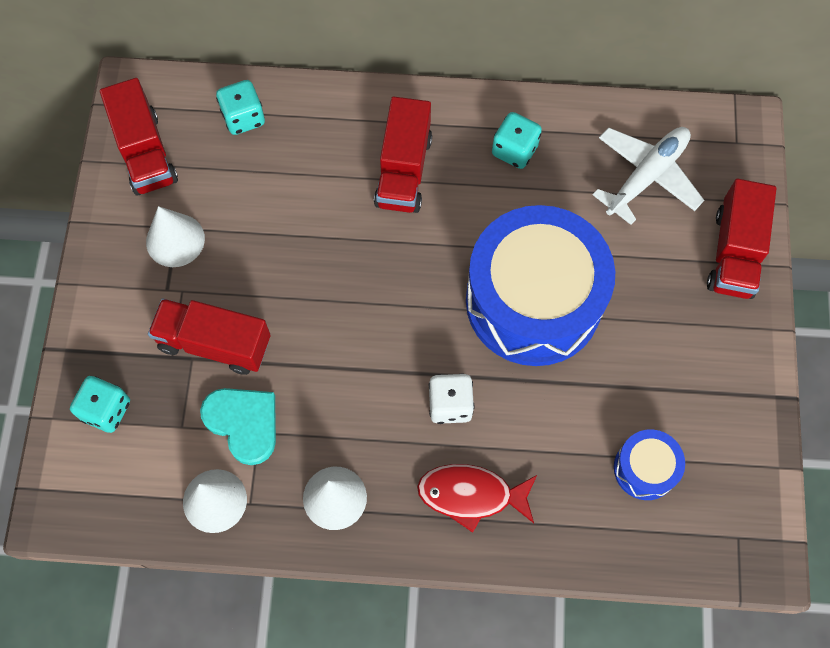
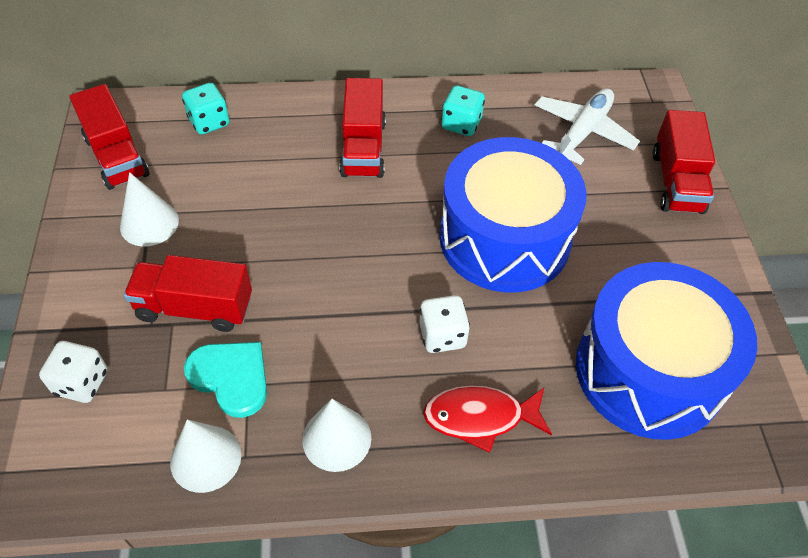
camera: 10 degrees left, 15 degrees down
turquoise dice [70,376,130,433] -> white dice [39,341,108,403]
blue drum [614,429,685,500] -> blue drum [576,262,757,440], size x2.28

